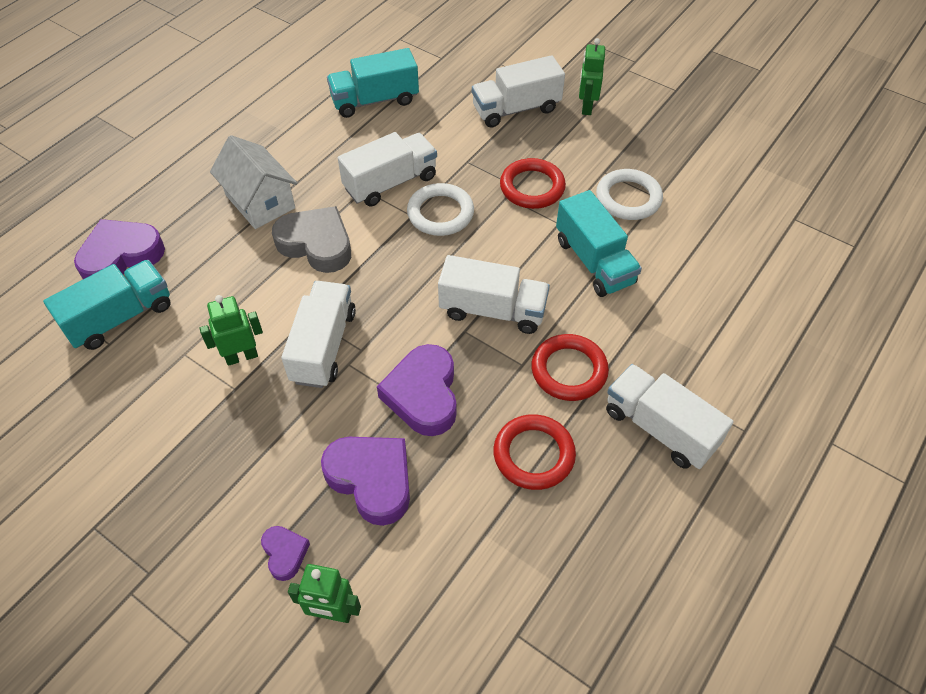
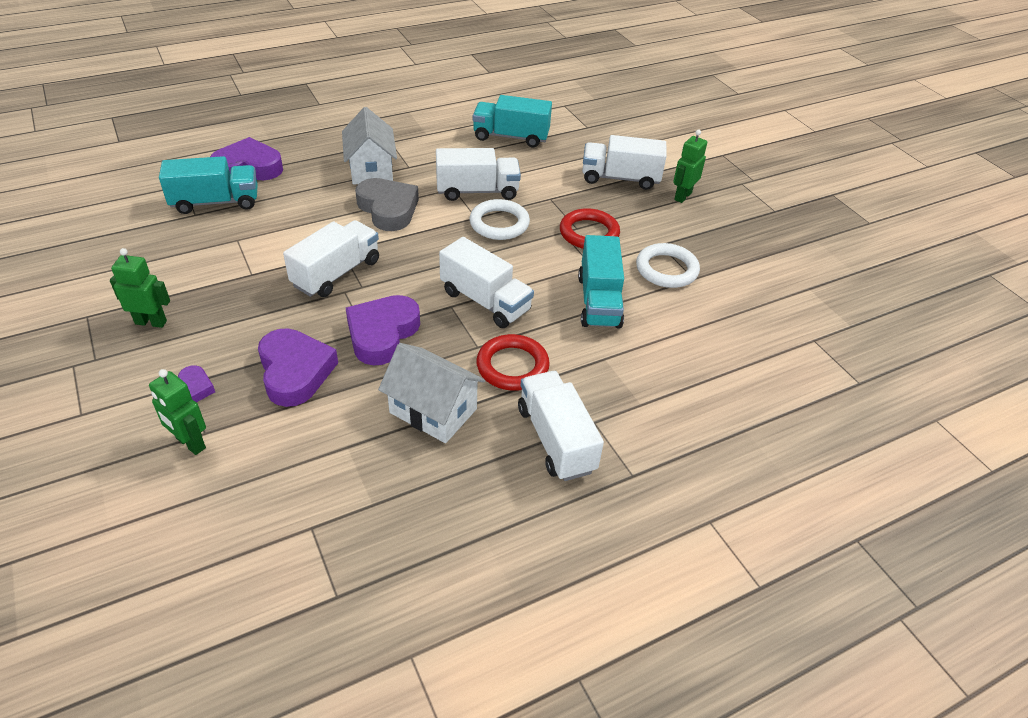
camera: 25 degrees right, 10 degrees down
green robot [200,295,263,366] -> green robot moved to [110,248,170,328]
red ring [493,414,576,490] -> white house [378,343,485,443]

